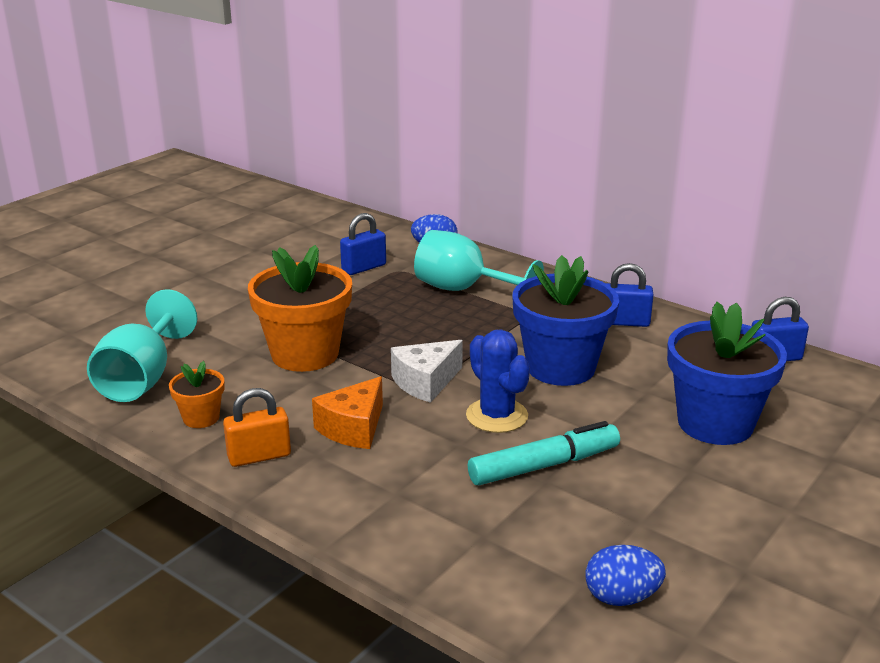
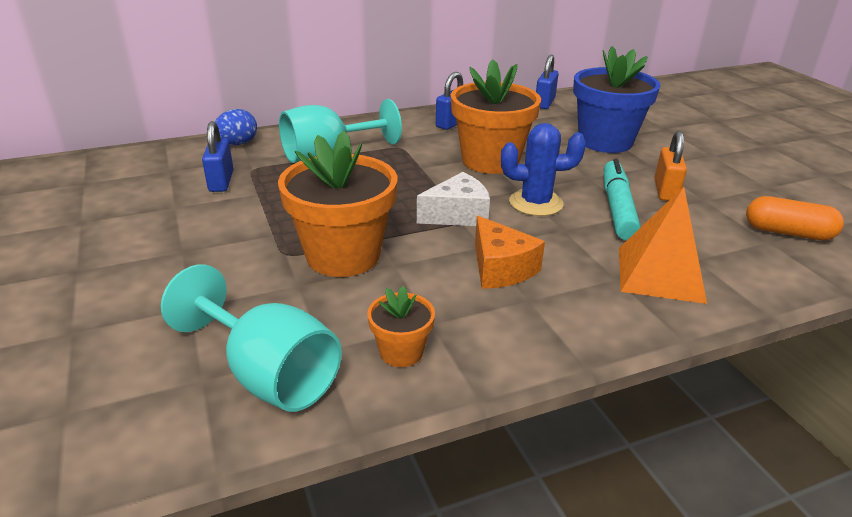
camera: 60 degrees left, 5 degrees up
orange padlock [223,388,291,467] -> orange padlock moved to [654,131,687,201]
white cheese [391,340,463,403] -> white cheese turned 105 degrees counterclockwise [417,172,490,226]
blue flower pot [512,255,619,386] -> orange flower pot [451,59,541,174]
blue egg [585,545,666,606] -> orange capsule [746,196,844,240]
none -> orange pyramid [619,187,707,304]

